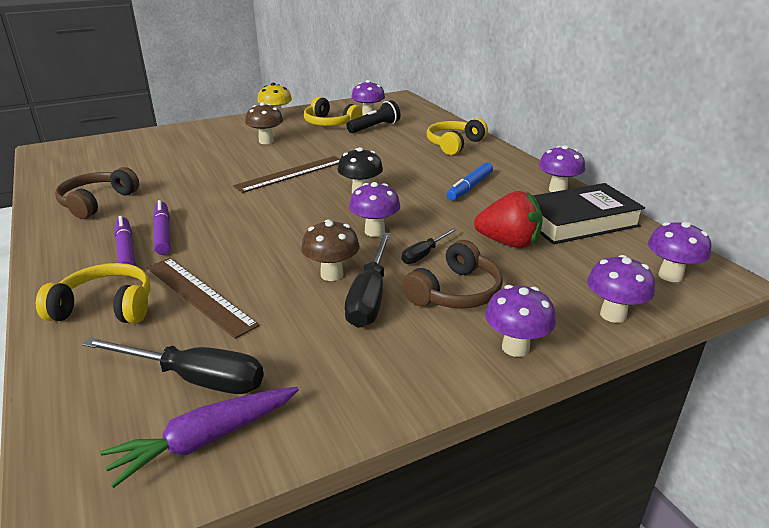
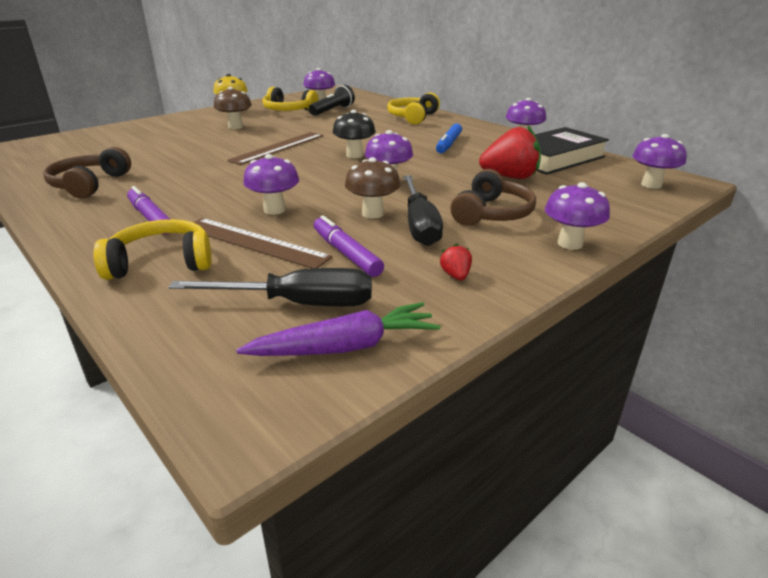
camera: 15 degrees left, 0 degrees up
purple carrot [100,387,299,488] -> purple carrot turned 150 degrees counterclockwise [236,302,440,356]
purple marker [153,200,170,255] -> purple marker moved to [314,215,384,277]
black screwdriver [402,228,457,264] -> none
purple mushroom [587,255,655,323] -> purple mushroom moved to [243,154,299,215]
none -> red strawberry [440,244,472,280]

